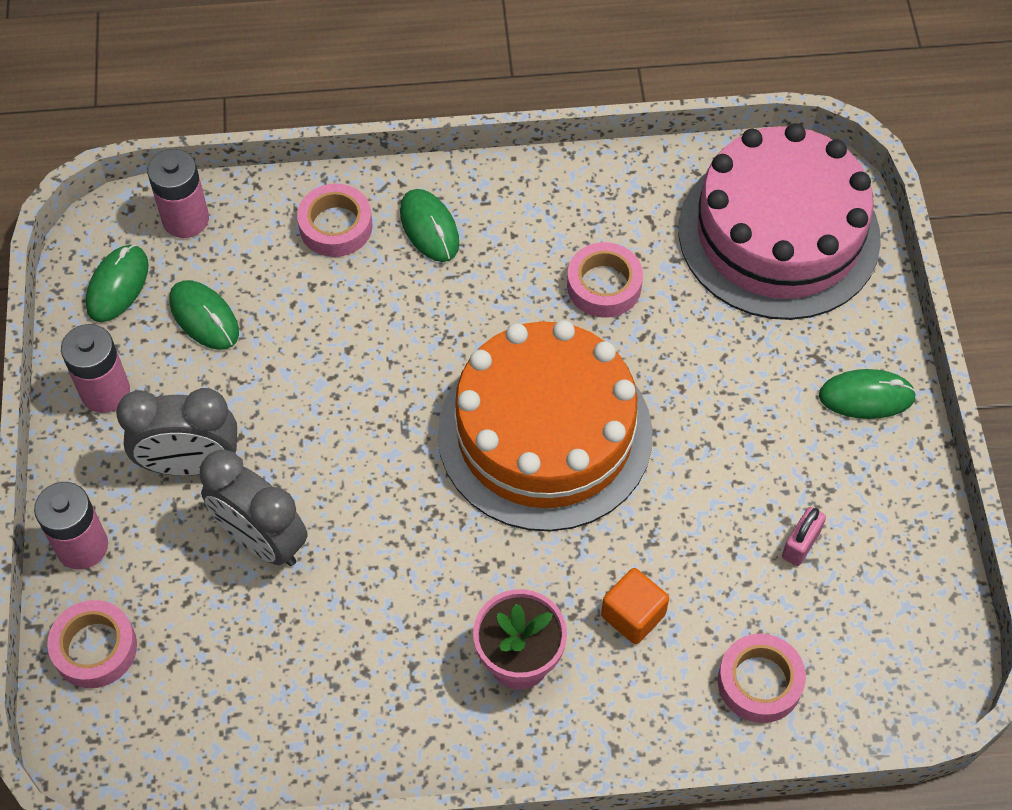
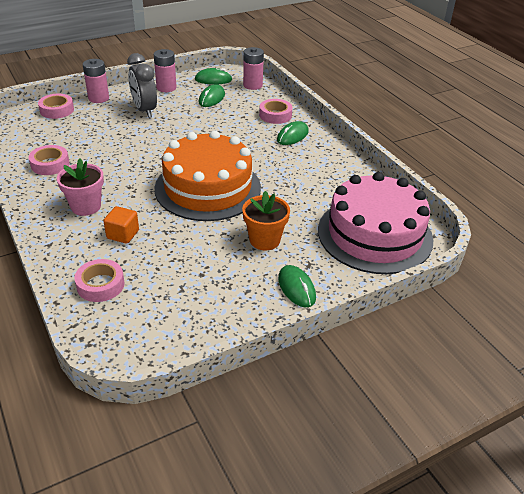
camera: 65 degrees right, 20 degrees down
grey clock [200,449,308,566] -> none
pink tape [567,242,643,318] -> pink tape moved to [29,145,70,175]
pink padlock [782,507,826,566] -> none
none -> orange flower pot [242,191,290,250]

